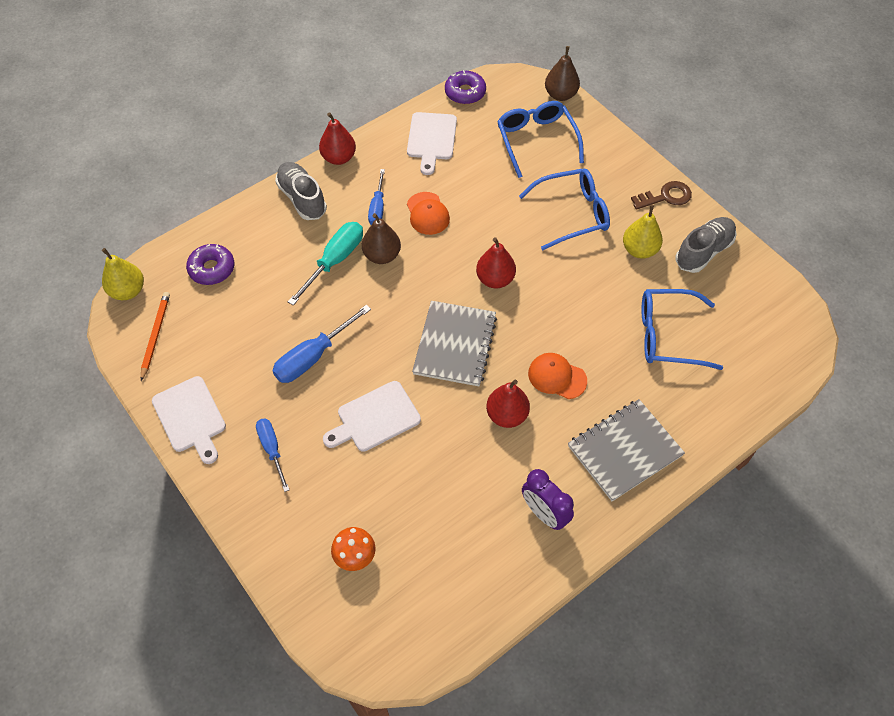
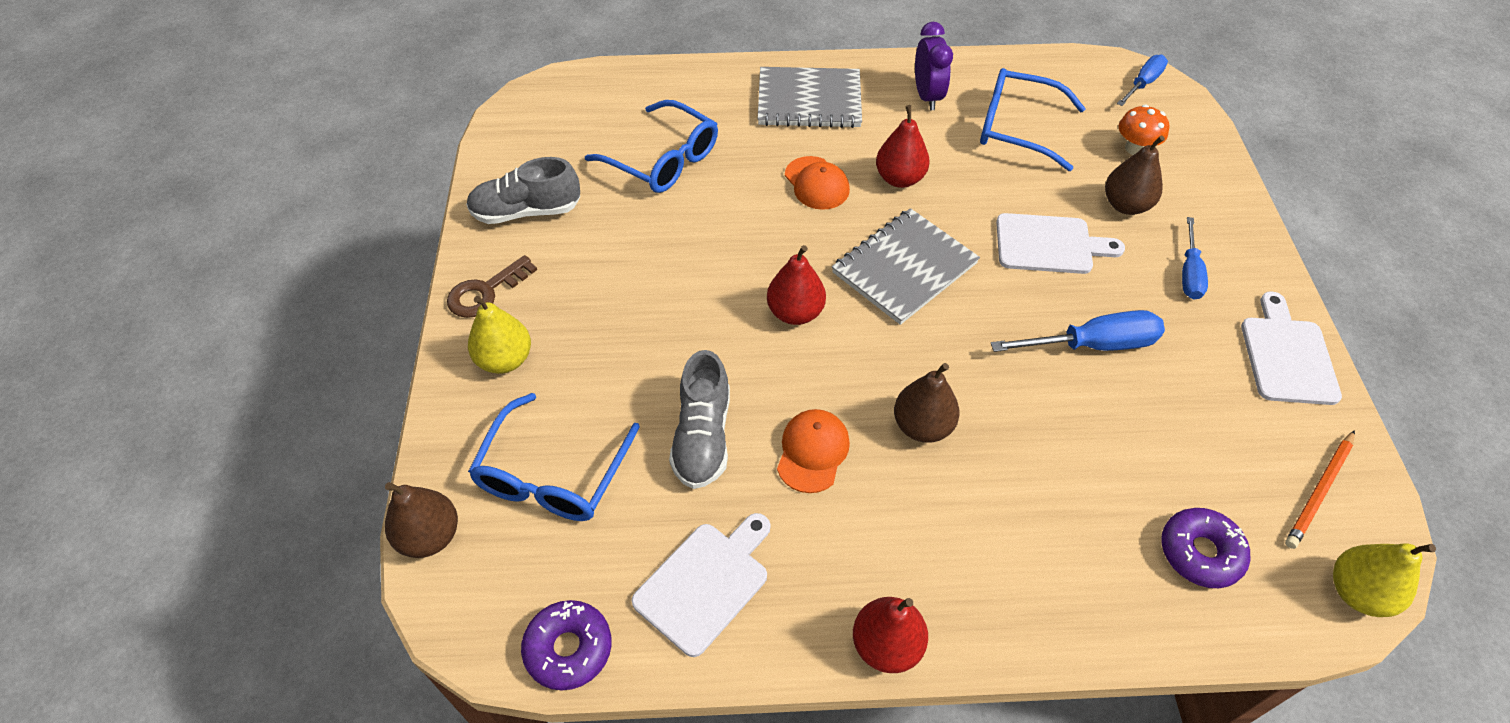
camera: 145 degrees left, 5 degrees down
grey shoe [275,162,327,220] -> grey shoe moved to [669,350,730,489]
turquoise screwdriver [288,222,363,306] -> none
blue screwdriver [368,169,385,225] -> blue screwdriver moved to [1117,55,1168,106]
blue glasses [519,169,610,250] -> blue glasses moved to [980,68,1086,171]
yellow pear [623,204,663,259] -> yellow pear moved to [468,296,531,374]
brown key [631,181,692,210] -> brown key turned 60 degrees counterclockwise [447,255,537,318]
none -> brown pear [1105,136,1165,215]

